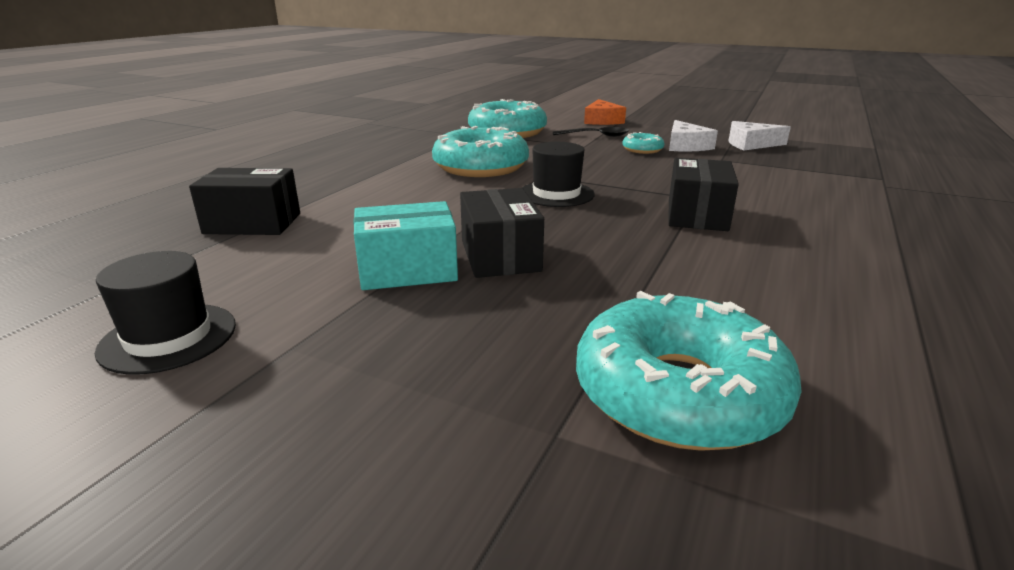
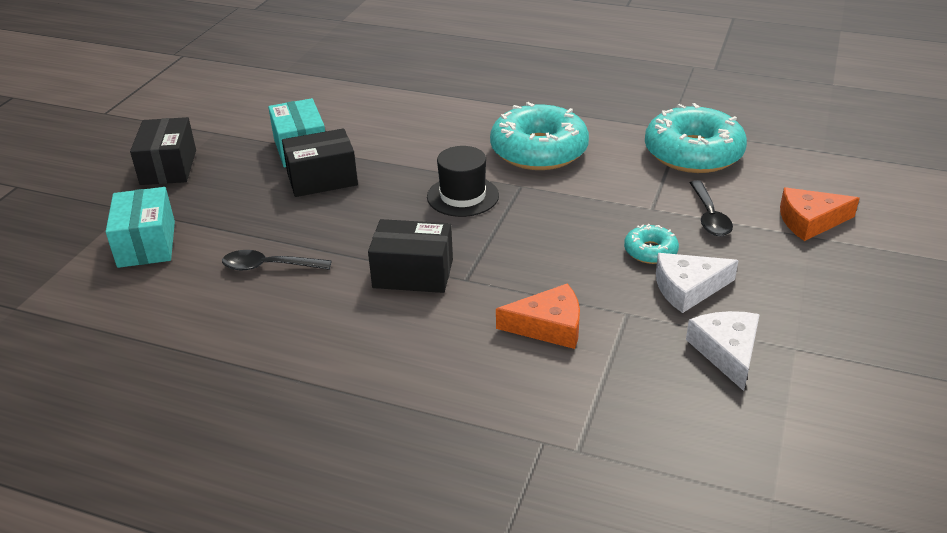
camera: 85 degrees right, 10 degrees up
black hat [95,251,236,375] -> none
black box [189,168,300,235] -> black box moved to [130,117,196,185]
turquoise donut [576,291,801,451] -> turquoise box [106,187,175,268]
none -> black spoon [222,250,331,270]
none -> orange cheese [496,283,580,349]

